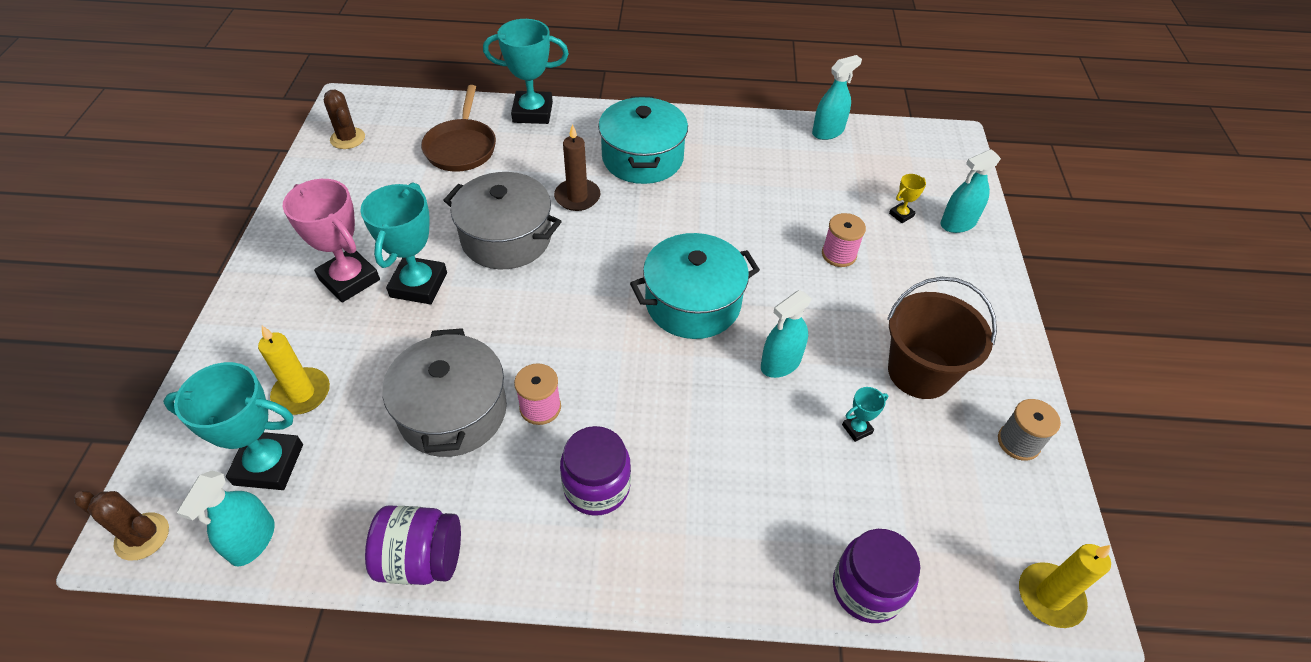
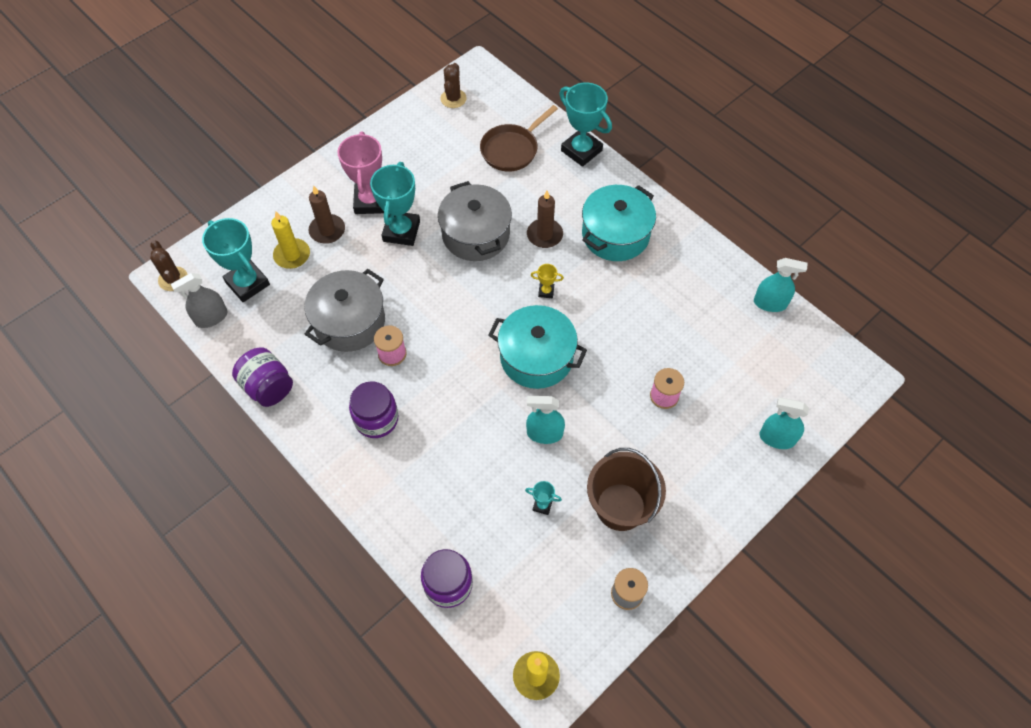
camera: 45 degrees right, 10 degrees up
turquoise spray bottle [177,471,275,566] -> grey spray bottle [171,273,228,328]
turquoise trophy [360,182,447,304] -> turquoise trophy turned 45 degrees counterclockwise [370,162,420,246]
yellow trophy [889,174,926,223] -> yellow trophy moved to [531,264,564,298]
none -> brown candle [309,186,345,244]

